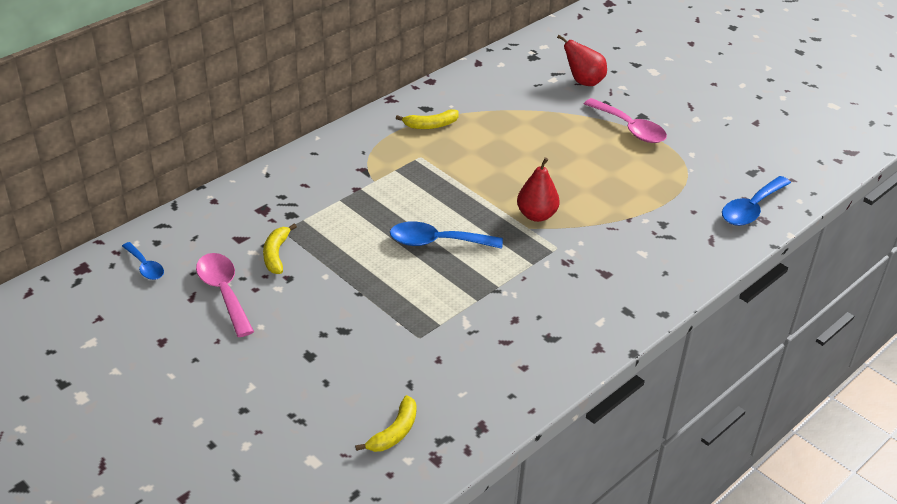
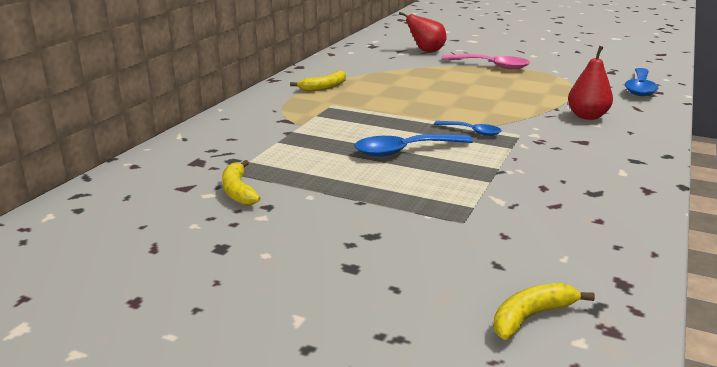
camera: 20 degrees left, 15 degrees down
blue spoon [122,242,164,280] -> blue spoon moved to [434,121,502,136]
pink spoon [196,253,254,337] -> none
yellow banana [355,395,417,452] -> yellow banana turned 135 degrees counterclockwise [493,283,595,340]
red pear [517,157,560,222] -> red pear moved to [568,46,613,120]

